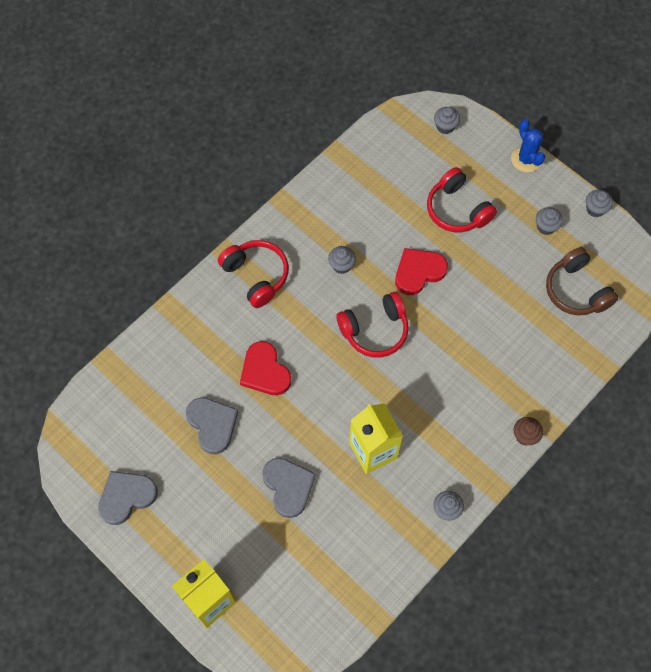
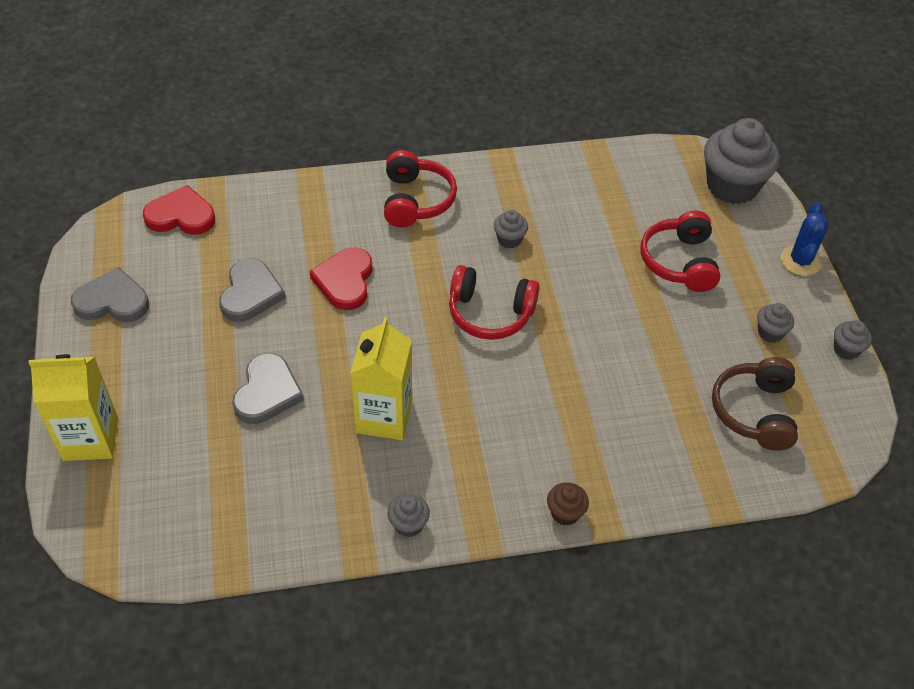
camera: 35 degrees right, 15 degrees down
red heart [395,248,448,295] -> red heart moved to [143,185,215,235]
grey cupcake [434,107,460,134] -> grey cupcake [704,118,780,204], size x2.23

